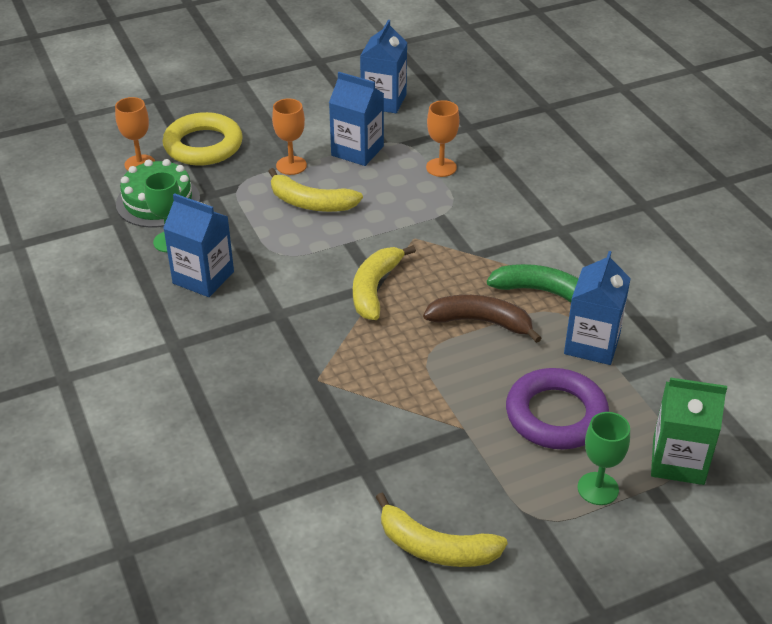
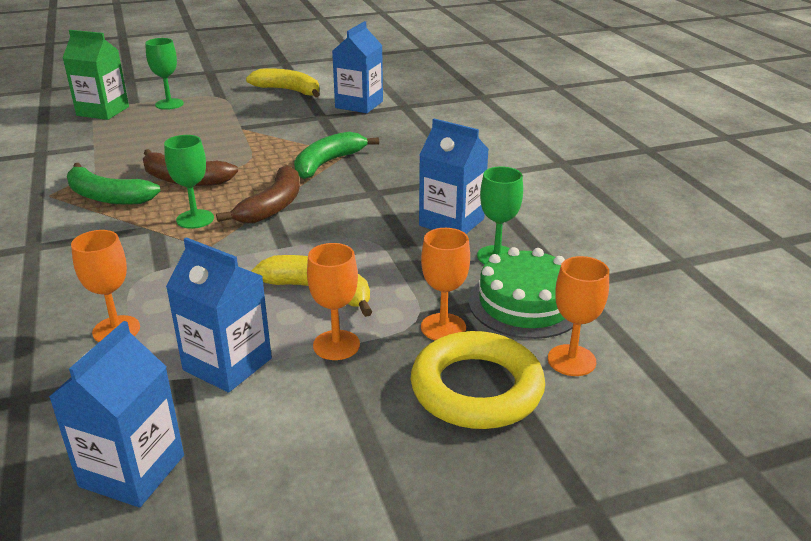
camera: 175 degrees left, 10 degrees down
yellow banana [353,245,416,320] -> brown banana [216,165,300,223]
purple ring [506,368,609,449] -> none
blue carton [564,251,631,365] -> blue carton moved to [332,21,383,113]
none -> green goblet [164,135,214,229]
none -> green banana [294,132,379,179]
none -> orange goblet [421,228,470,340]

